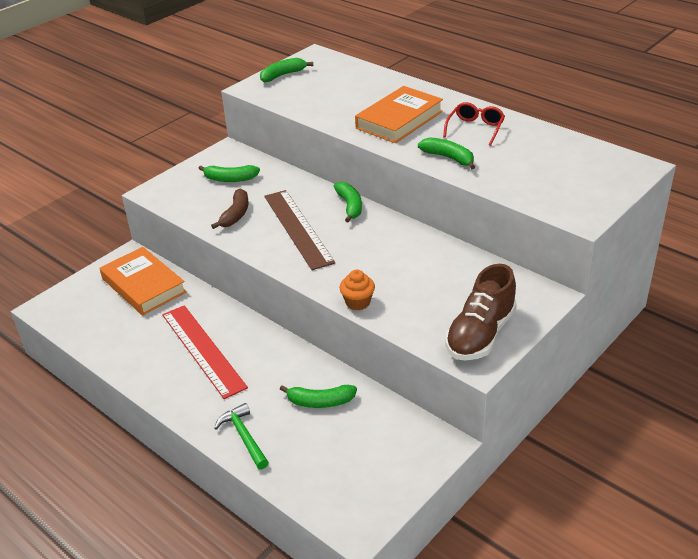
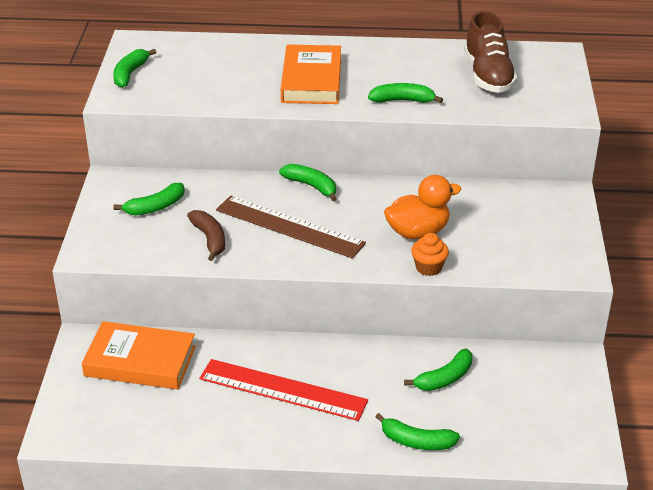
camera: 40 degrees left, 0 degrees up
green hammer [215,403,269,470] -> green banana [375,413,460,450]
red glasses [443,102,505,146] -> none
brown shoe [445,264,517,361] -> brown shoe moved to [464,11,517,93]
none -> orange duck [384,175,461,239]

